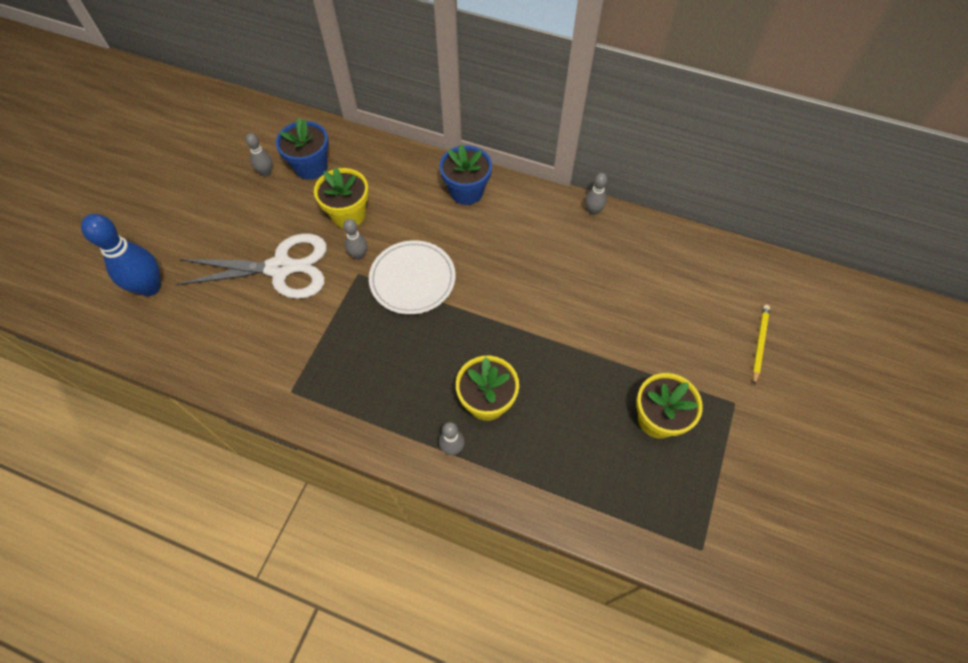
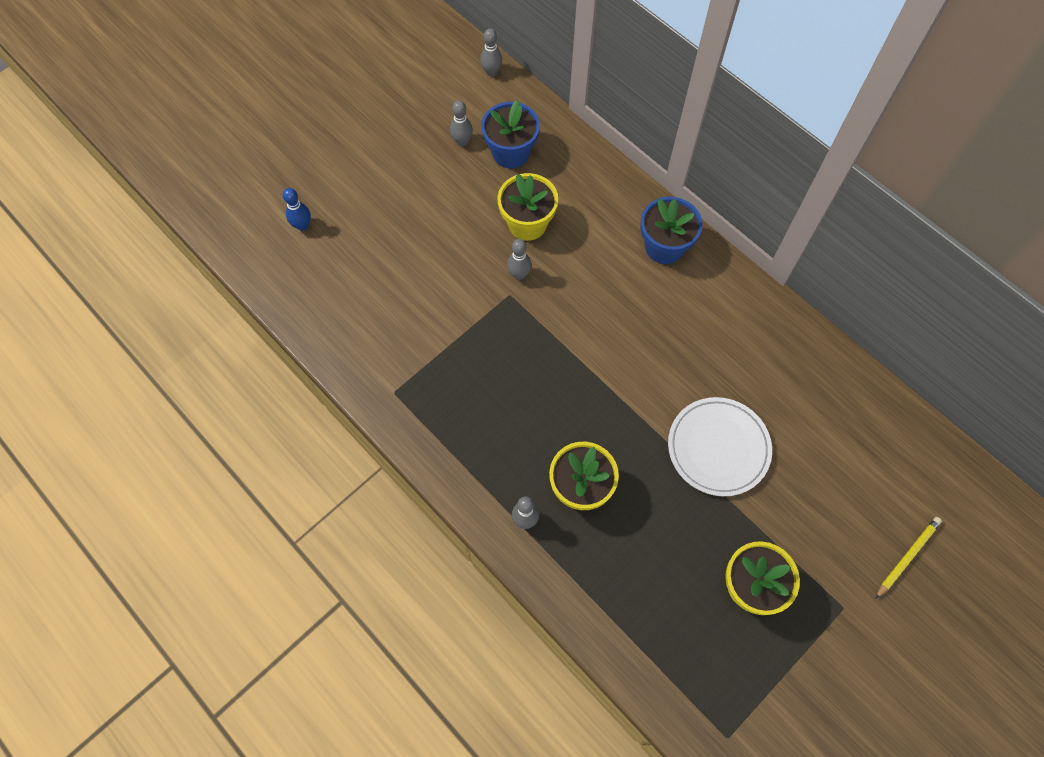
camera: 25 degrees right, 5 degrees up
blue bowling pin [81,214,161,296] -> blue bowling pin [283,188,311,231], size x0.51
white scissors [176,233,327,299] -> none
white plate [369,240,456,315] -> white plate moved to [668,397,772,496]
grey bowling pin [585,173,607,215] -> grey bowling pin moved to [480,28,502,77]

